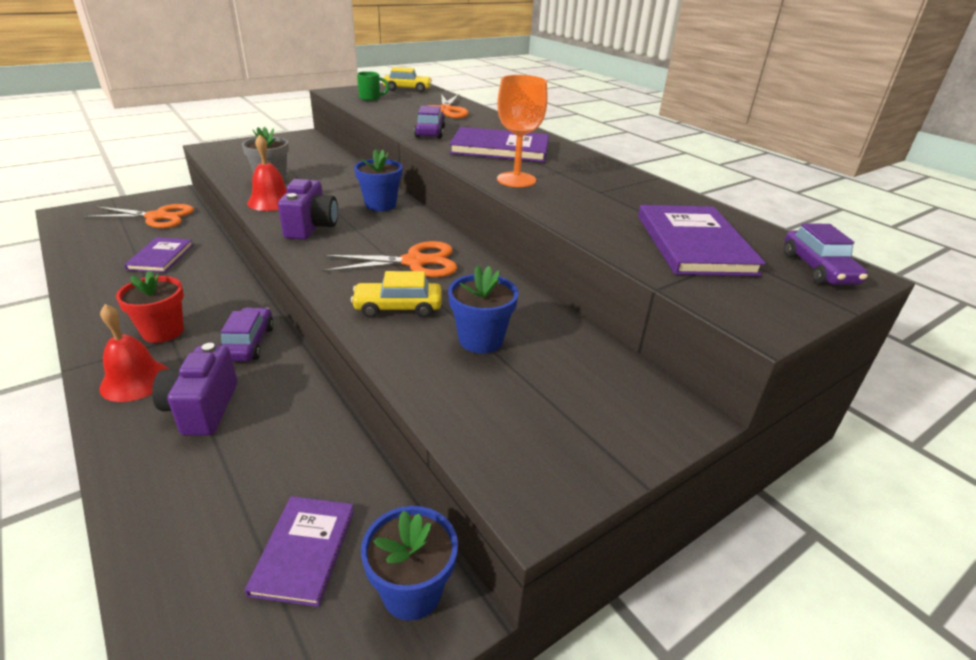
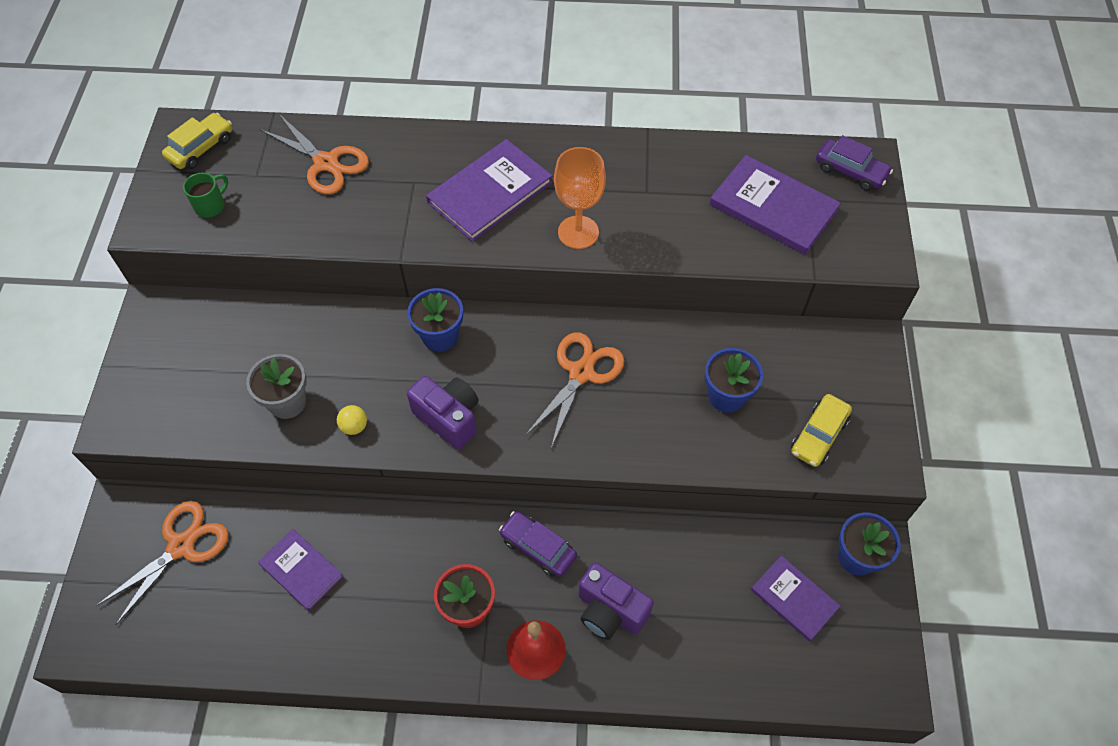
camera: 50 degrees left, 25 degrees up
red bell [247,134,287,211] -> yellow ball [337,405,367,435]
yellow car [351,271,442,318] -> yellow car moved to [791,394,852,467]
purple car [414,106,445,139] -> none

